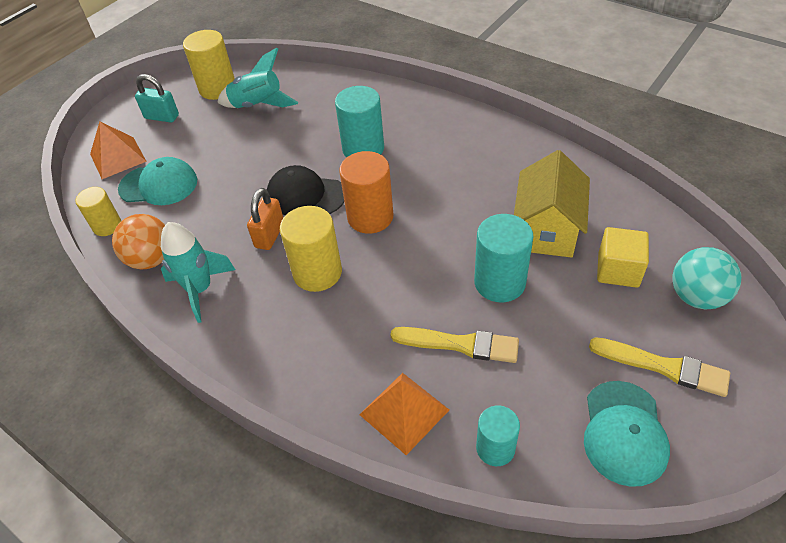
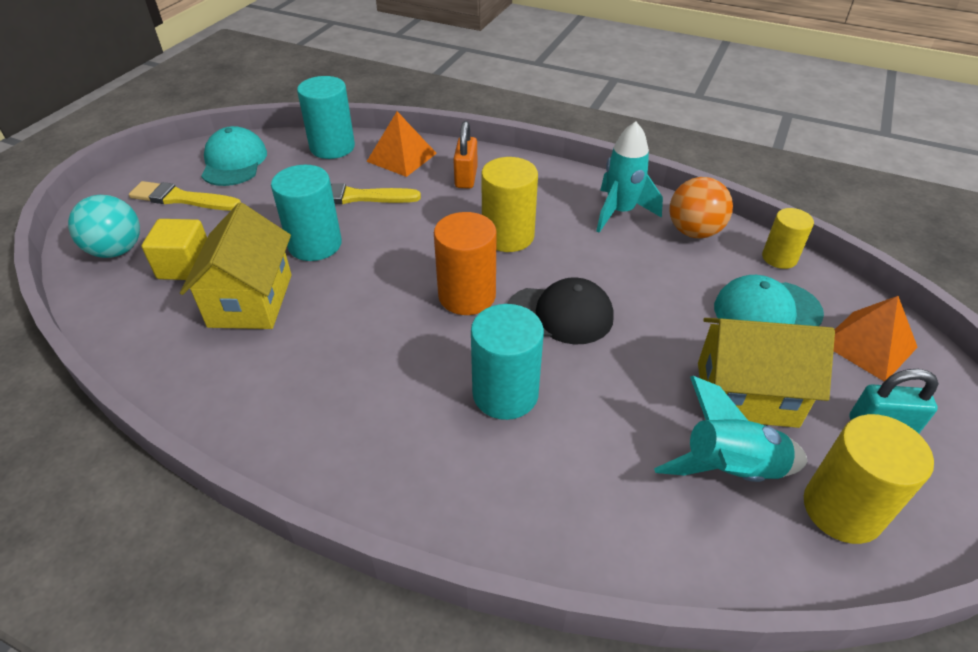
camera: 165 degrees right, 5 degrees down
orange padlock [247,188,283,250] -> orange padlock moved to [453,121,478,189]
turquoise cylinder [476,405,520,466] -> turquoise cylinder [297,76,355,159], size x1.59
none -> yellow house [698,318,835,428]

